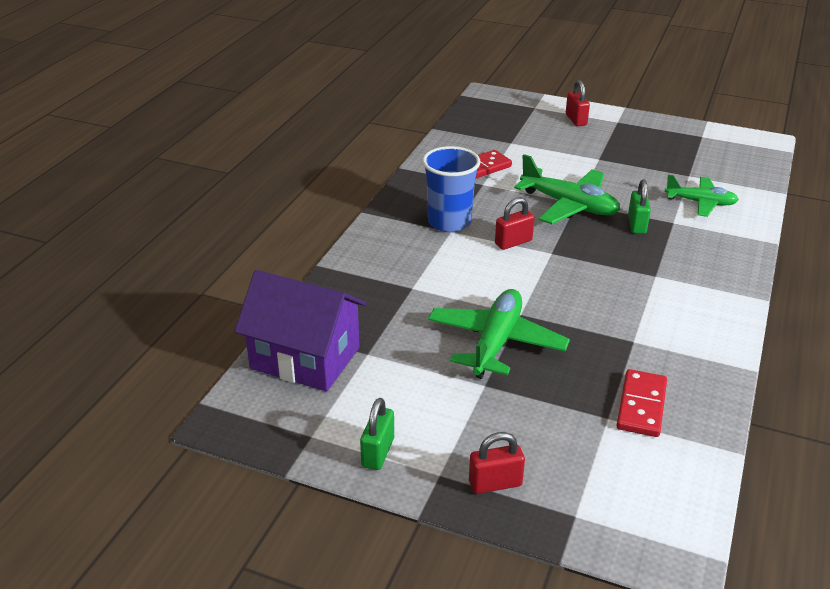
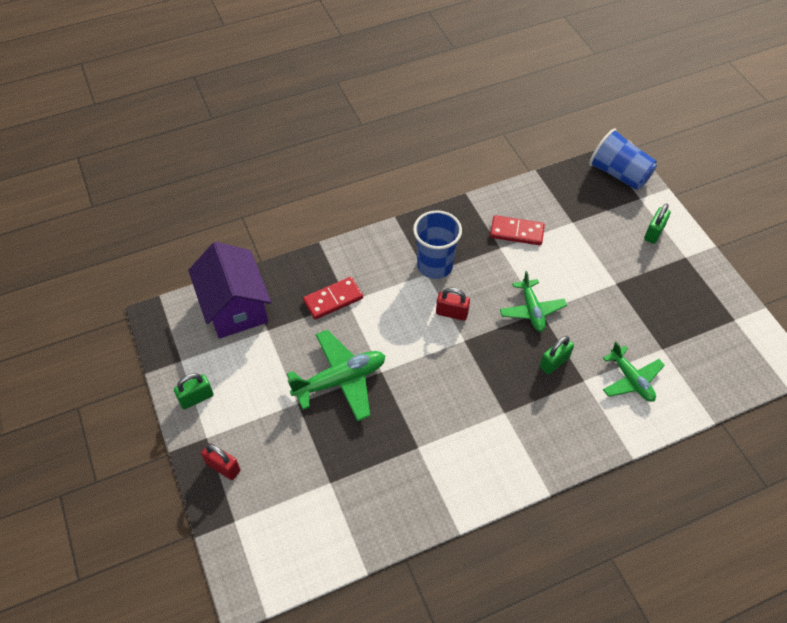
camera: 45 degrees right, 20 degrees up
green plane [514,154,620,224] -> green plane [500,271,567,332], size x0.66
red padlock [566,80,590,126] -> green padlock [644,203,671,244]
red domino [616,369,667,437] -> red domino moved to [303,277,363,320]
none -> blue cup [589,129,657,190]

